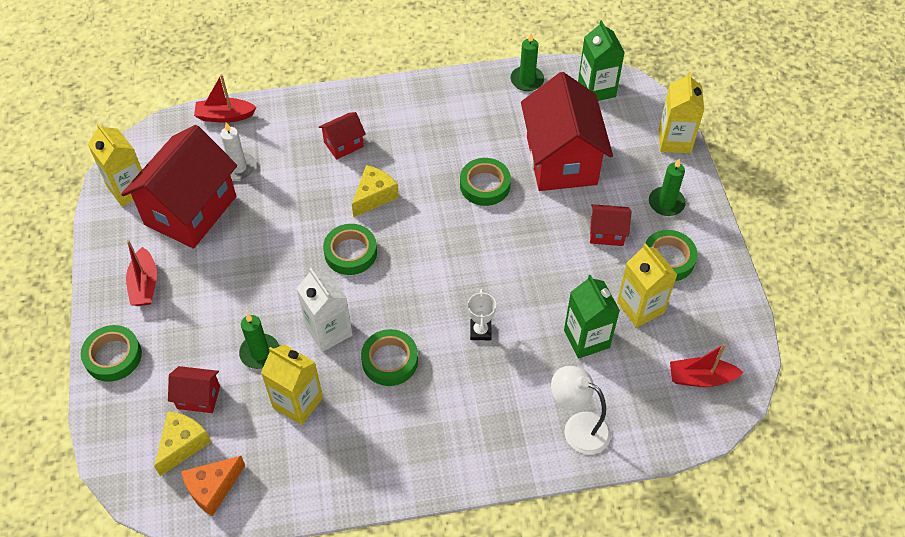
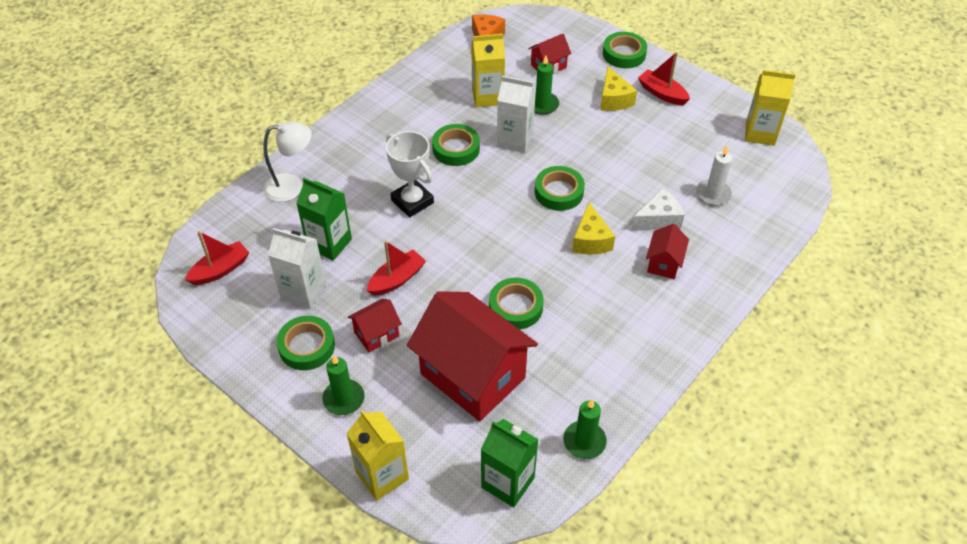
camera: 140 degrees right, 5 degrees down
red house [121,125,237,249] -> none
yellow cheese [154,411,211,476] -> yellow cheese moved to [600,67,637,111]
red boat [194,74,257,123] -> red boat moved to [367,241,426,296]
white trophy [468,289,496,340] -> white trophy [386,131,434,217], size x1.66
yellow carton [617,243,677,328] -> white carton [268,228,326,309]
none -> white cheese [631,188,684,231]

